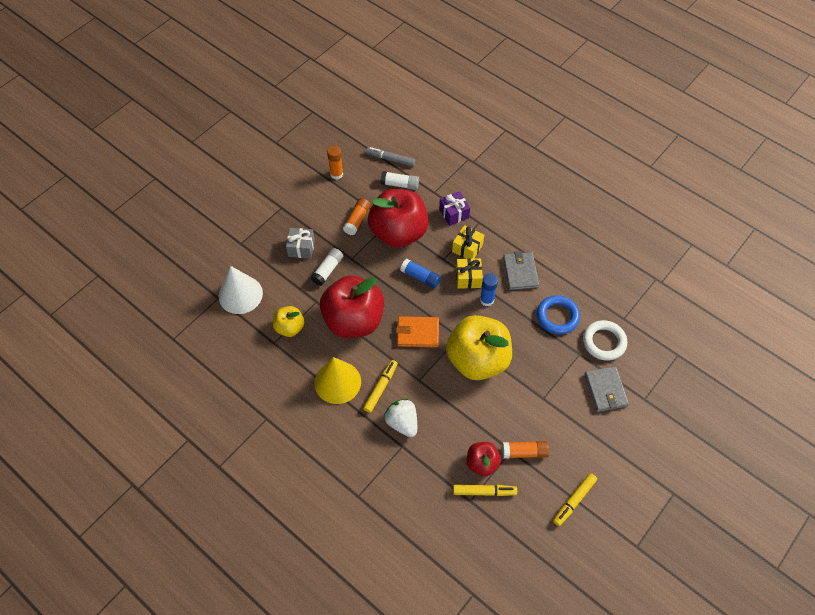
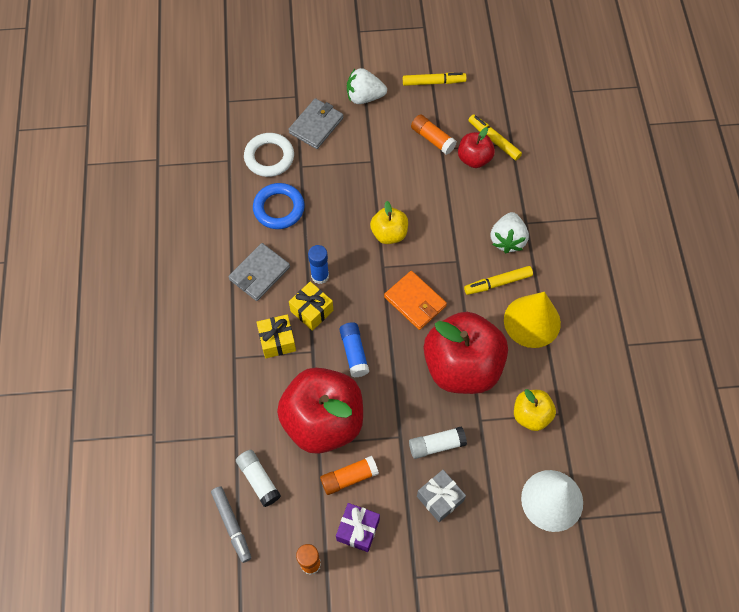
camera: 135 degrees left, 5 degrees up
purple gift [439,191,470,226] -> purple gift moved to [336,503,380,552]
yellow apple [446,315,512,380] -> yellow apple [370,201,408,244], size x0.50
none -> white strawberry [347,68,387,104]

